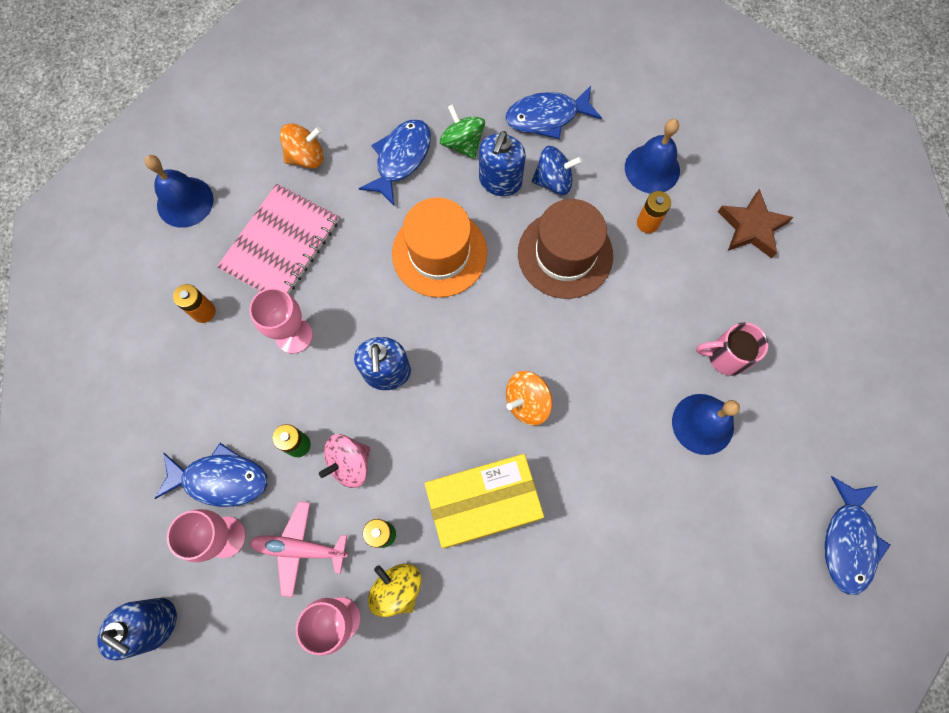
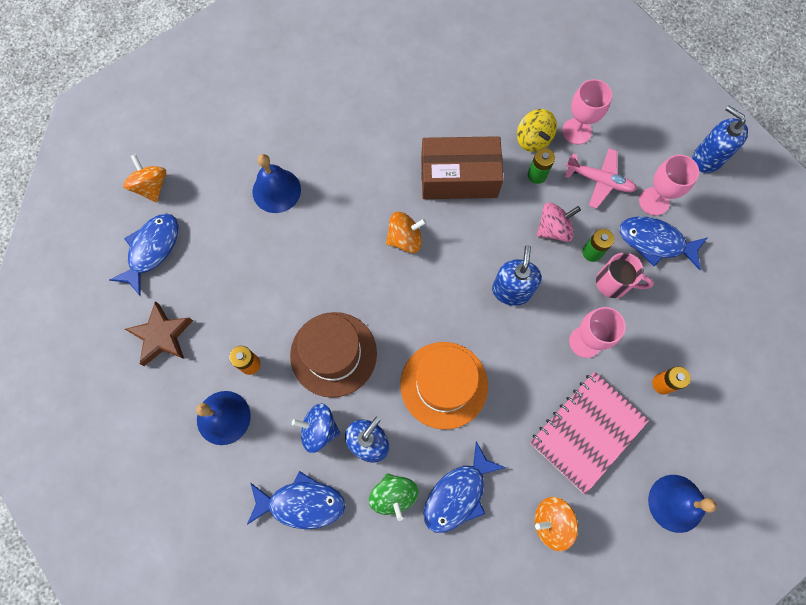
camera: 165 degrees left, 0 degrees up
yellow box [425,454,544,548] -> brown box [421,136,503,199]
pink mug [696,322,768,376] -> pink mug moved to [596,253,654,298]
blue fish [825,476,890,595] -> blue fish moved to [110,214,179,296]
none -> orange spinning top [123,154,166,202]

